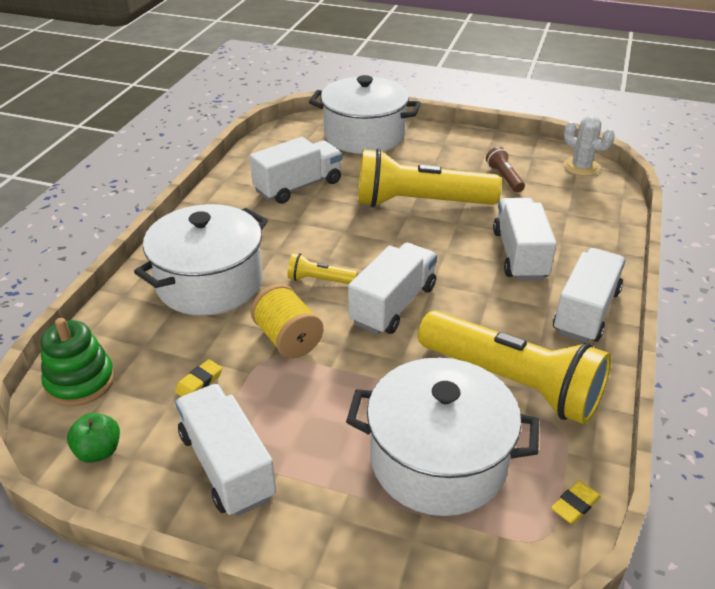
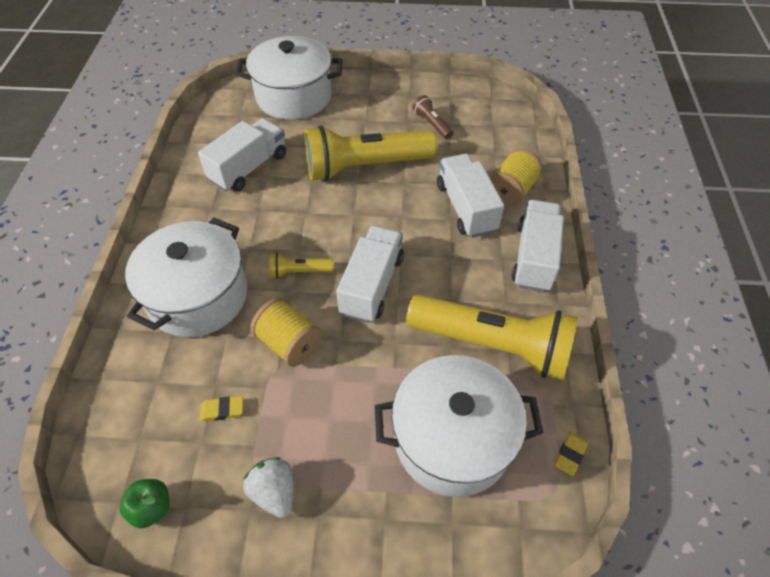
camera: 15 degrees left, 15 degrees up
green stacking toy [41,318,115,406] -> none
yellow eraser [175,359,222,397] -> yellow eraser turned 60 degrees clockwise [200,396,243,421]
white truck [175,384,276,516] -> white strawberry [243,457,293,518]
white cactus [564,115,615,176] -> none
none -> yellow spool [490,149,543,206]

